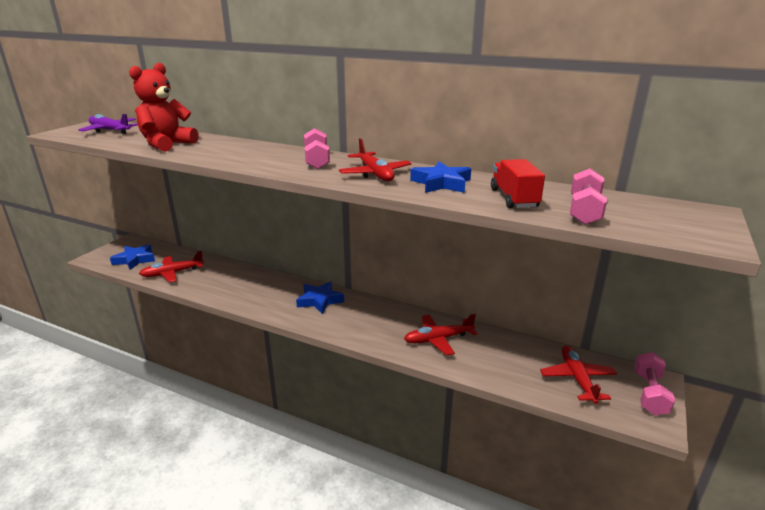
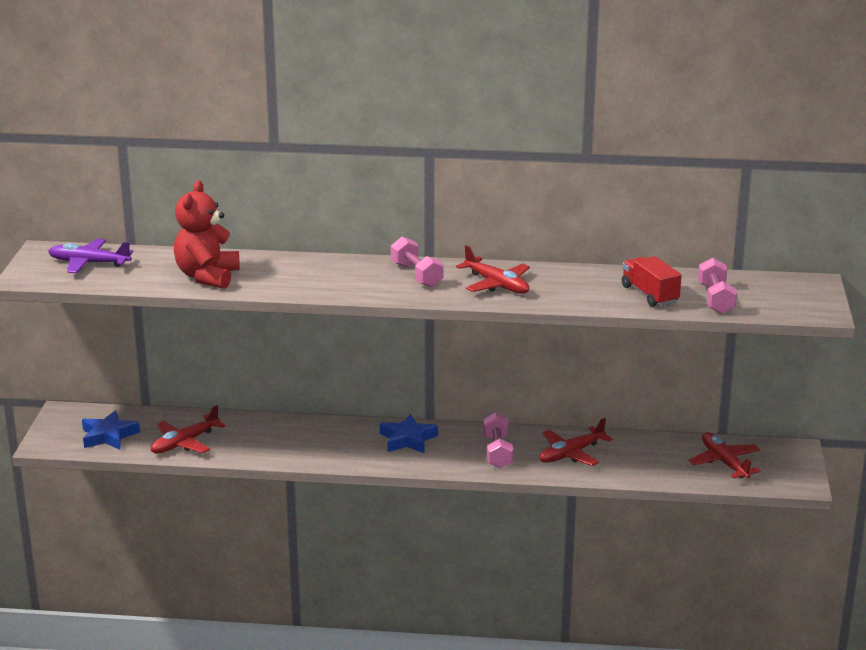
camera: 20 degrees left, 0 degrees up
blue star [410,162,471,193] -> none
pink dumbbell [634,352,675,416] -> pink dumbbell moved to [483,412,513,468]

